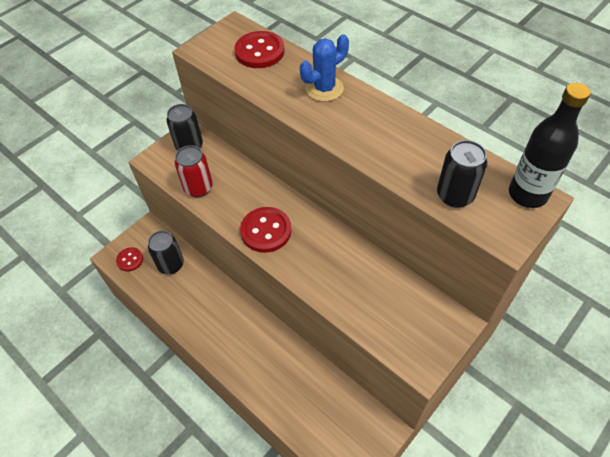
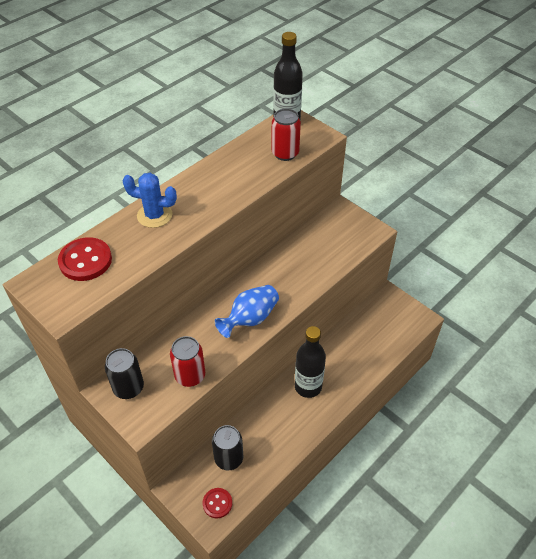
camera: 90 degrees left, 5 degrees down
red button [240,207,291,253] -> blue vase [215,285,279,338]
blue cactus [300,34,349,102] -> blue cactus turned 45 degrees counterclockwise [123,173,177,228]
black can [437,140,487,208] -> red can [272,108,301,161]
none -> black bottle [295,326,326,398]

